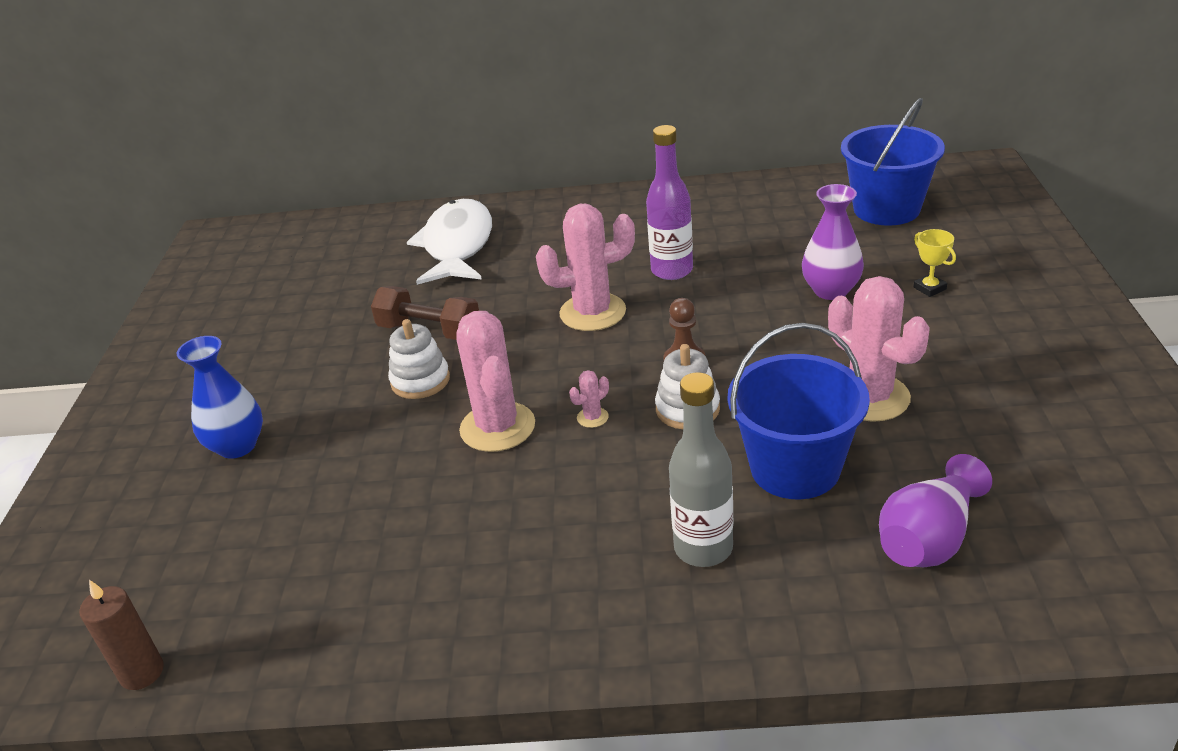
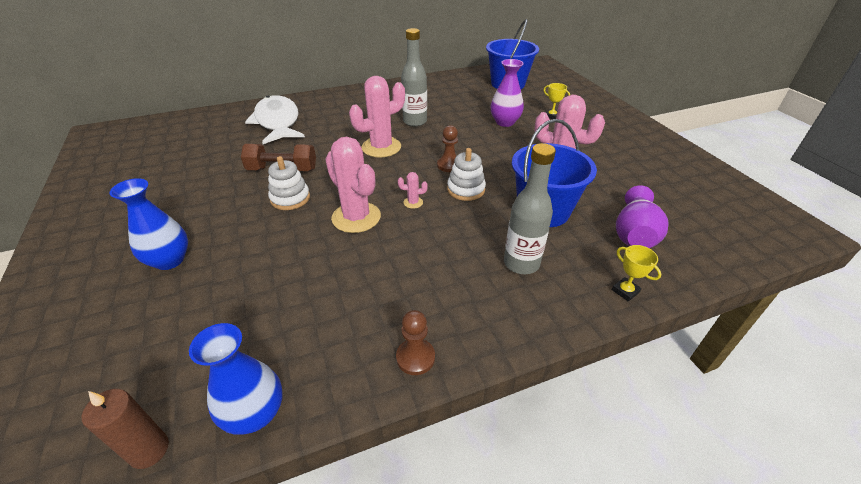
camera: 25 degrees left, 5 degrees up
pink cactus [569,370,609,428] -> pink cactus turned 60 degrees clockwise [398,172,427,209]
purple bottle [646,125,693,280] -> grey bottle [401,28,427,127]
none -> blue vase [189,323,283,435]
none -> brown pawn [396,310,435,375]
none -> yellow trophy [612,245,661,302]

